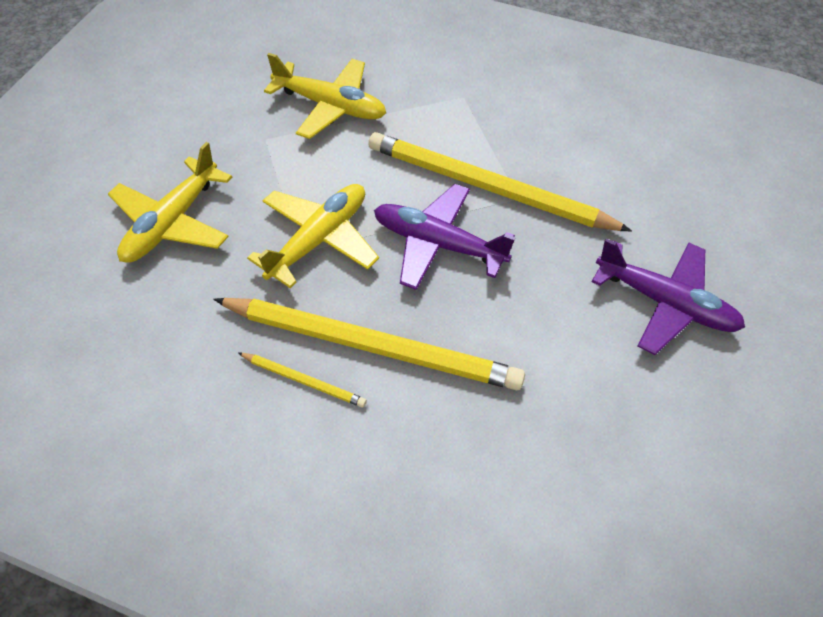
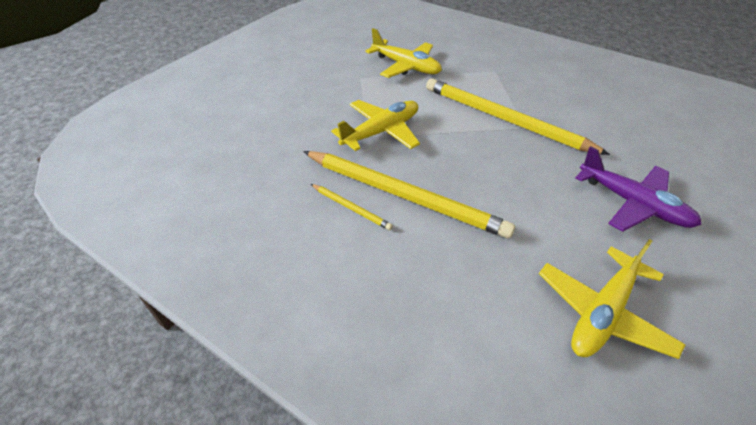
camera: 15 degrees right, 10 degrees down
yellow plane [108,142,232,263] -> yellow plane moved to [539,239,685,359]
purple plane [374,184,515,290] -> none

